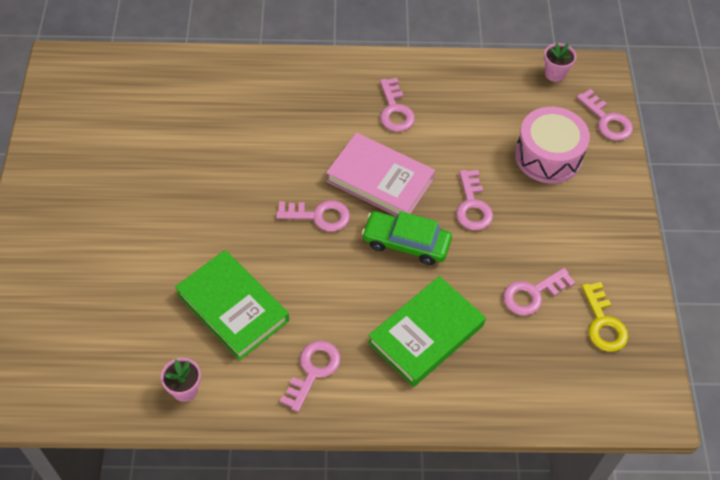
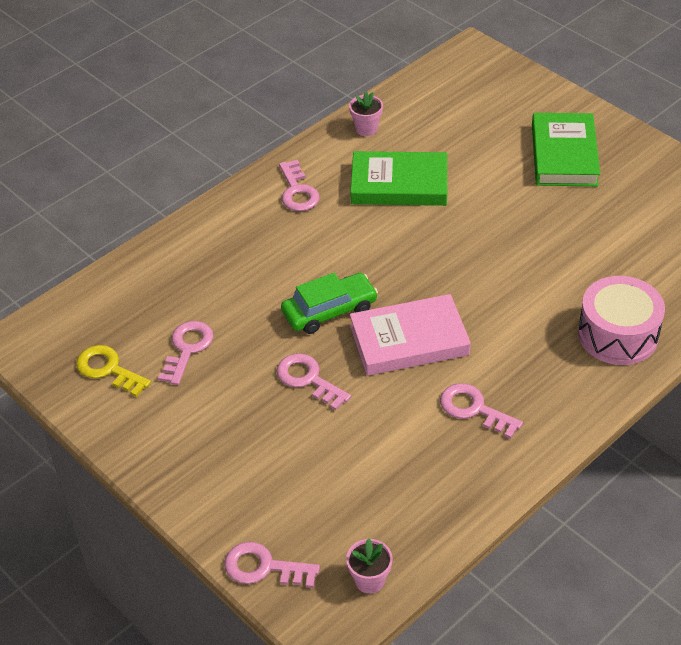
camera: 140 degrees right, 10 degrees down
pink key [276,200,350,232] -> none
green book [368,276,486,387] -> green book moved to [532,113,600,186]
pink drum [515,107,590,183] -> pink drum moved to [578,276,665,365]

